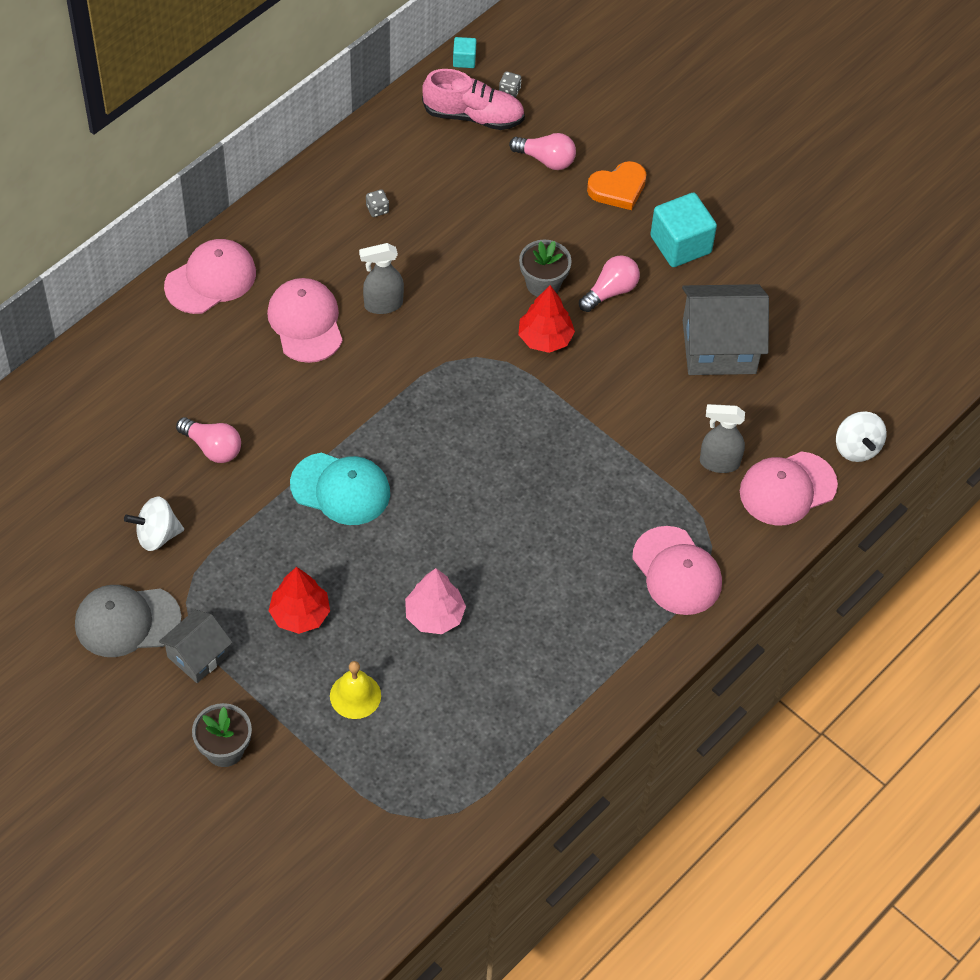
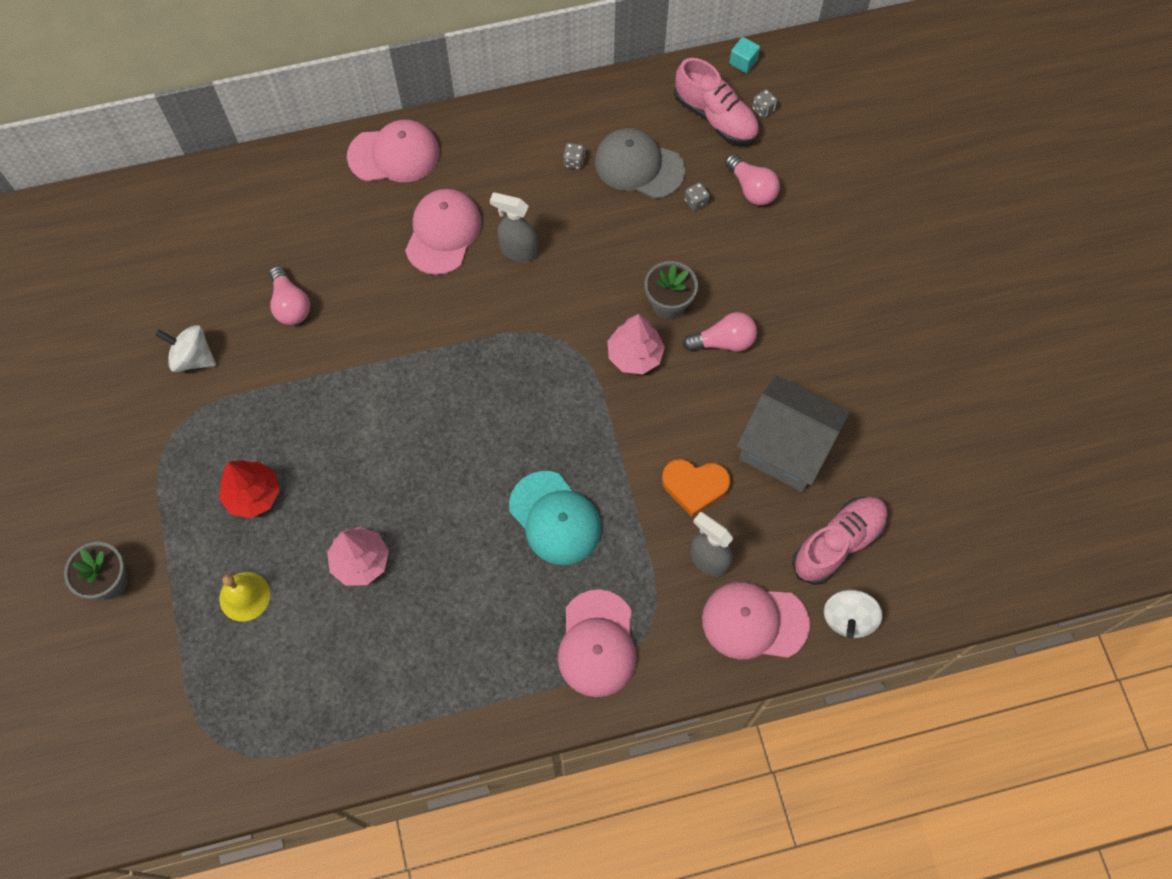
camera: 35 degrees right, 10 degrees up
grey cap [75,585,182,657] -> grey cap moved to [595,128,685,199]
grey house [159,610,233,683] -> none
turquoise cap [290,453,390,525] -> turquoise cap moved to [509,471,601,565]
red tree [518,285,575,353] -> pink tree [608,314,665,374]
orange heart [587,161,646,210] -> orange heart moved to [662,459,731,517]
turquoise cube [650,192,717,267] -> none
none -> grey dice [684,182,710,211]
none -> pink shoe [792,497,888,585]

